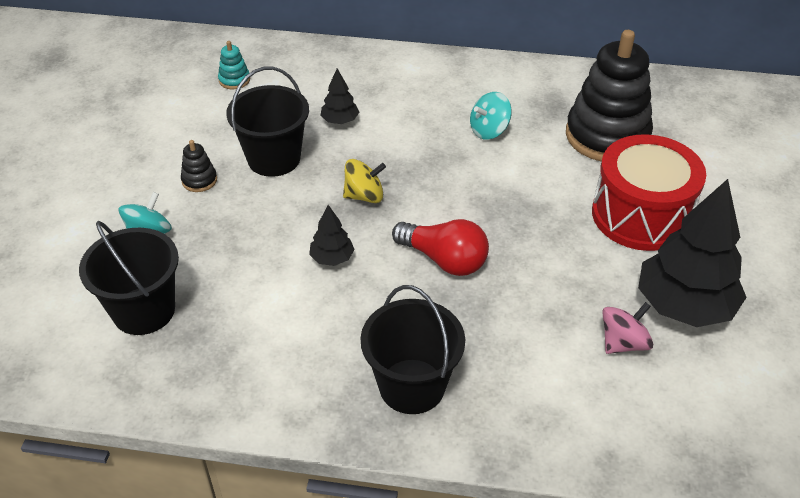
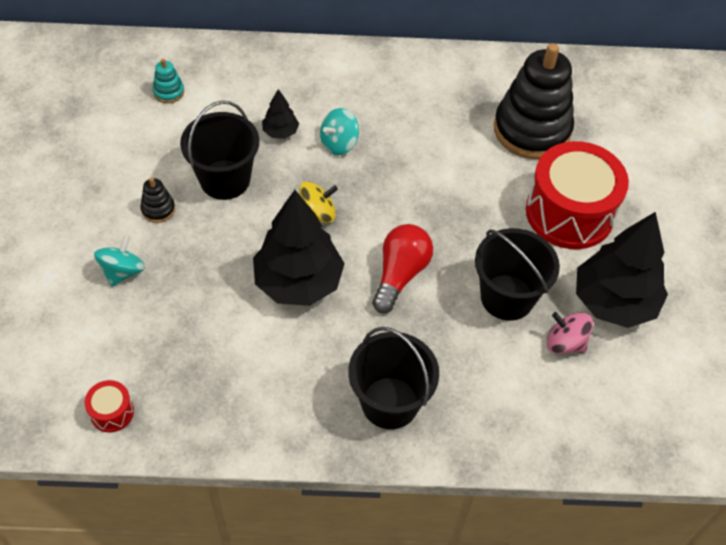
camera: 10 degrees left, 10 degrees up
black bucket [79,221,179,335] -> black bucket moved to [475,228,560,321]
black tree [309,205,355,266] -> black tree [253,190,345,306], size x2.19
red light bulb [392,219,489,276] -> red light bulb turned 90 degrees counterclockwise [372,224,433,313]
turquoise spinning top [470,92,512,140] -> turquoise spinning top moved to [320,108,359,155]
pink spinning top [602,302,653,354] -> pink spinning top turned 105 degrees counterclockwise [547,312,593,354]
none -> red drum [84,380,134,432]

